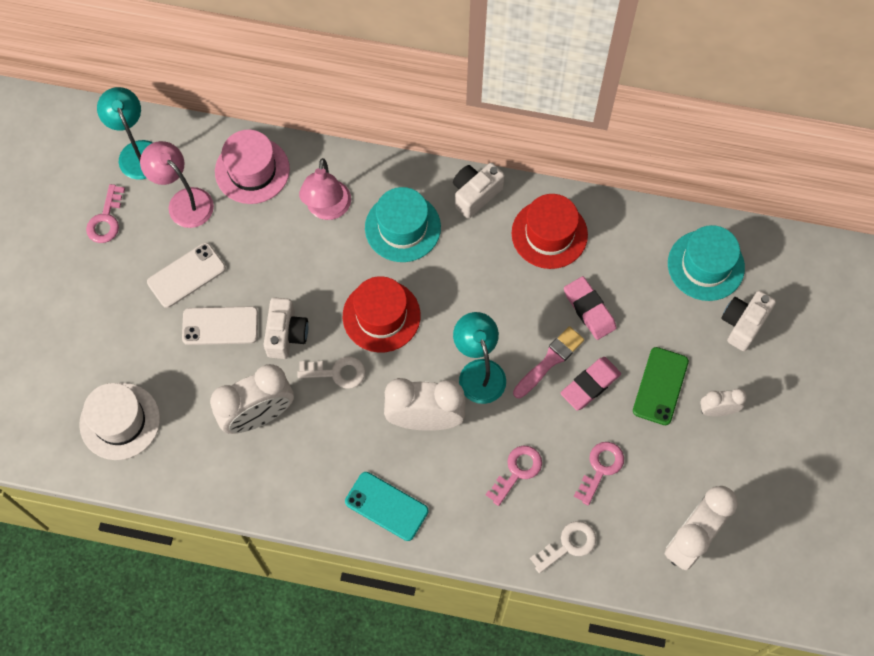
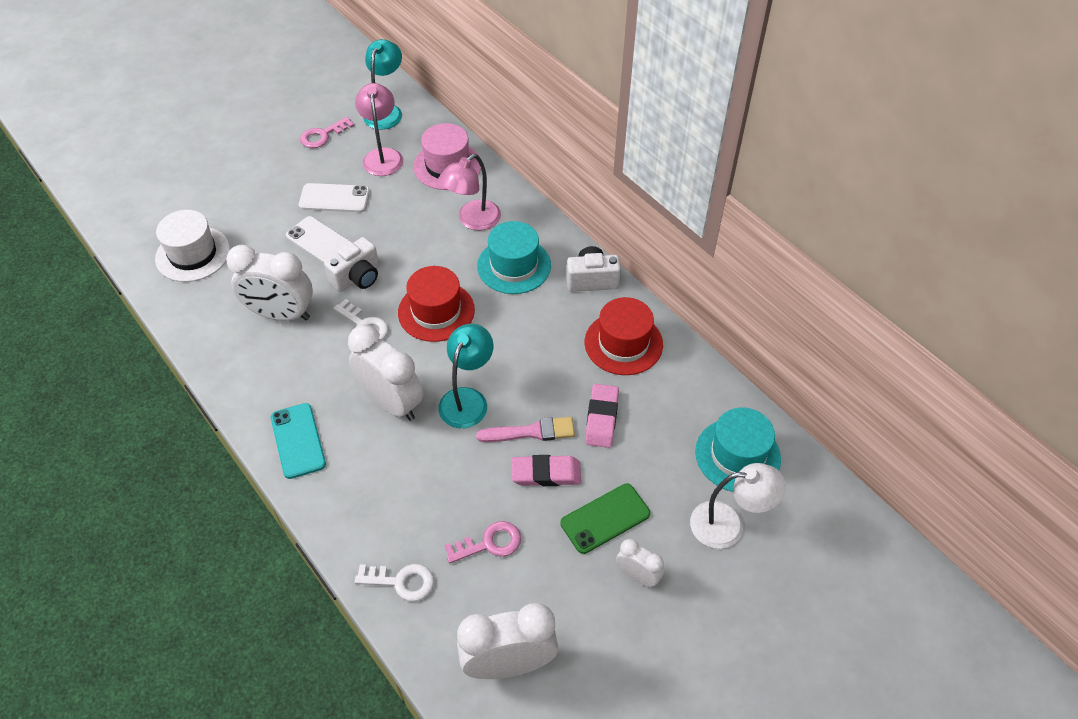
camera: 40 degrees right, 15 degrees down
pink key [485,446,542,506] -> none
white camera [721,291,776,351] -> white lamp [690,463,786,549]

